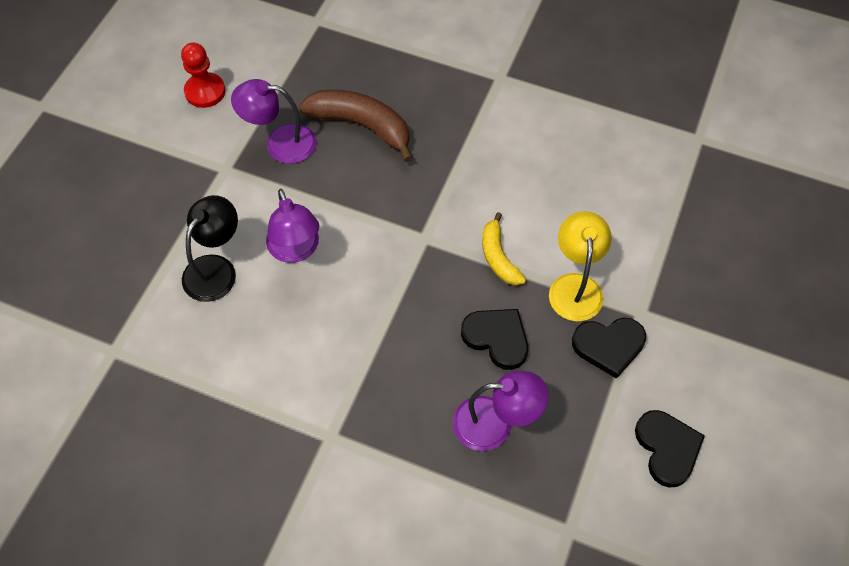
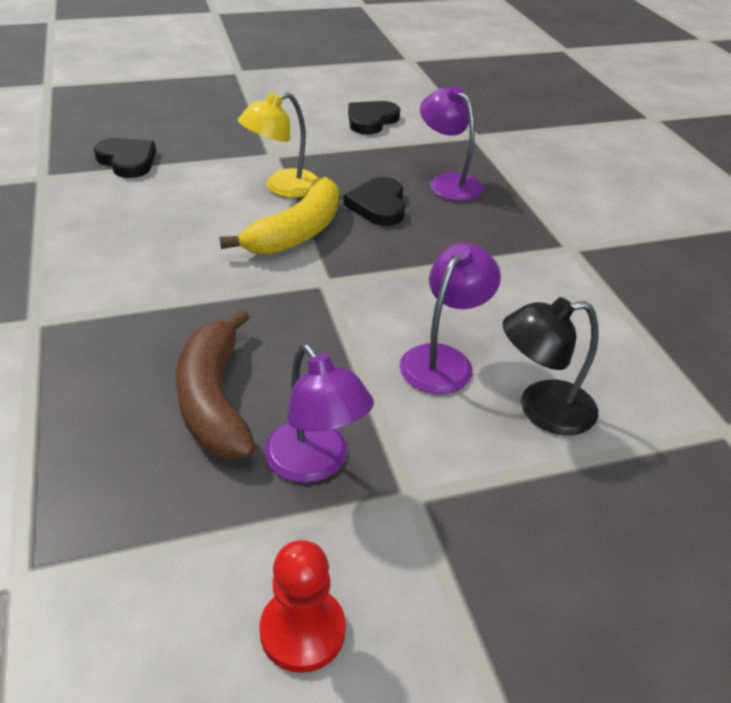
camera: 130 degrees left, 20 degrees down
yellow banana [482,212,526,285] -> yellow banana [220,176,339,255], size x1.66
black heart [572,318,646,379] -> black heart moved to [94,138,156,178]

